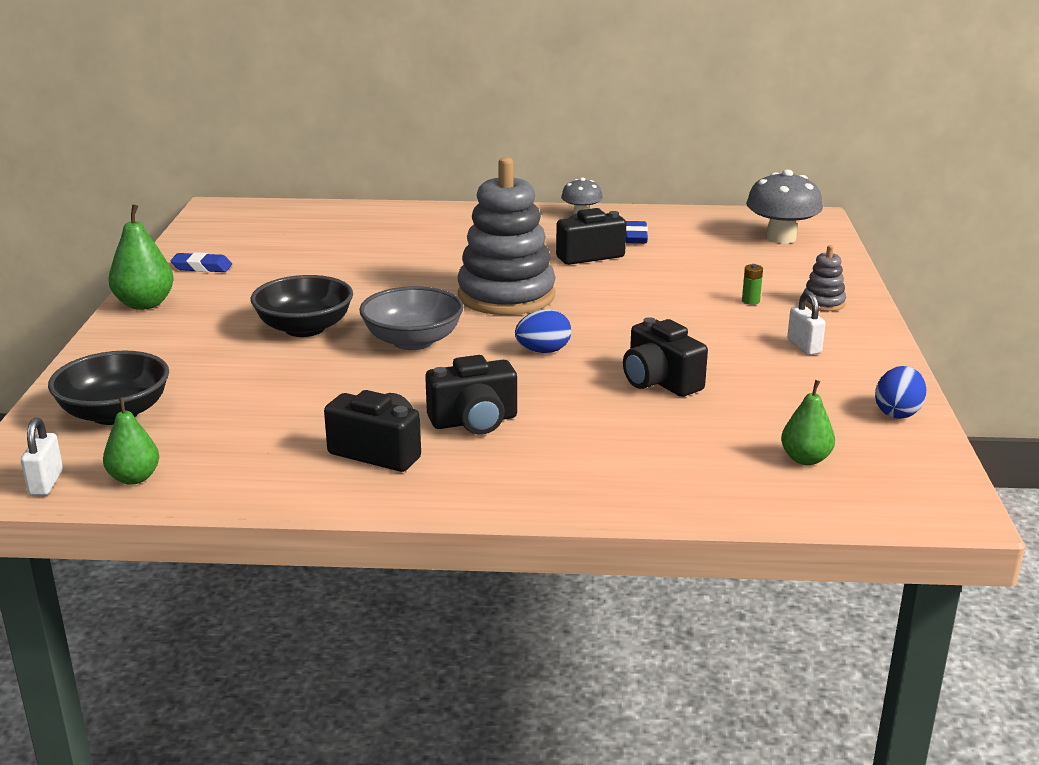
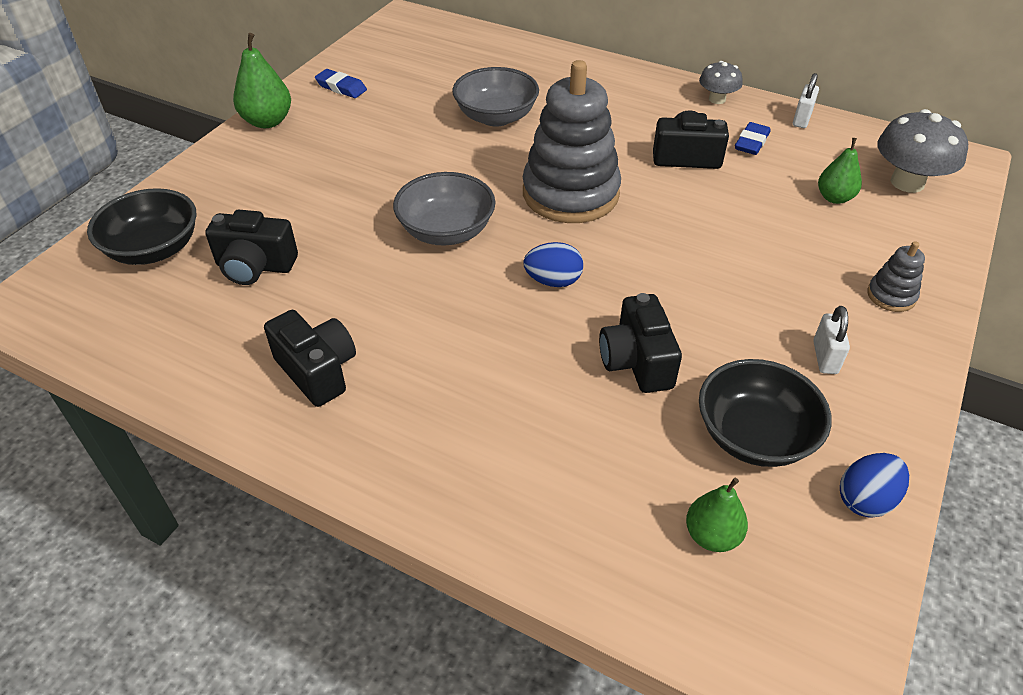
camera: 25 degrees right, 20 degrees up
white padlock [21,417,63,496] -> white padlock moved to [793,73,819,128]
green pear [103,397,159,485] -> green pear moved to [818,138,862,204]
black bowl [251,275,353,337] -> black bowl moved to [699,359,832,467]
black camera [425,355,517,435] -> black camera moved to [205,210,298,285]
green battery [742,264,763,305] -> none
none -> grey bowl [452,67,539,127]

